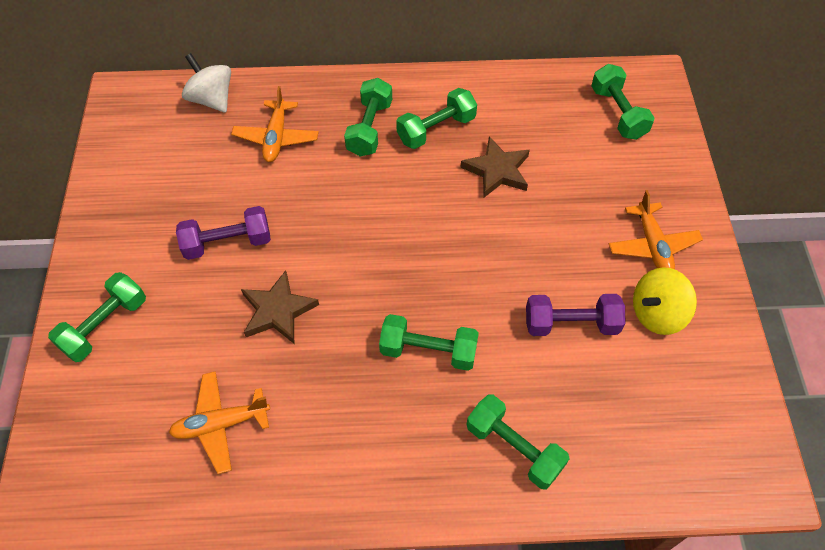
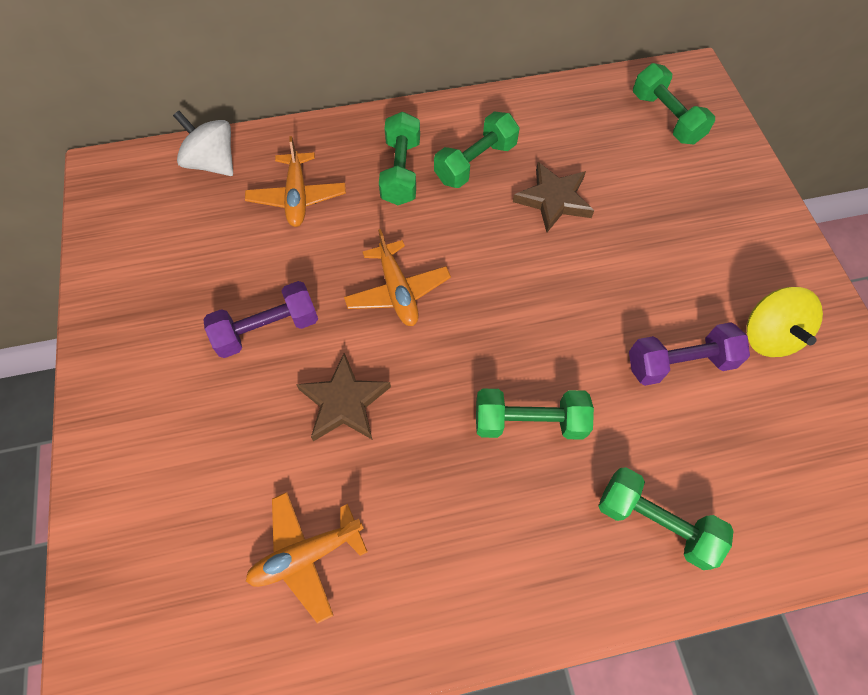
camera: 10 degrees left, 5 degrees up
green dumbbell [48,272,146,362] -> none
orange plane [609,190,703,269] -> orange plane moved to [344,229,451,326]
yellow spinning top [633,267,697,335] -> yellow spinning top turned 60 degrees counterclockwise [746,287,823,357]

